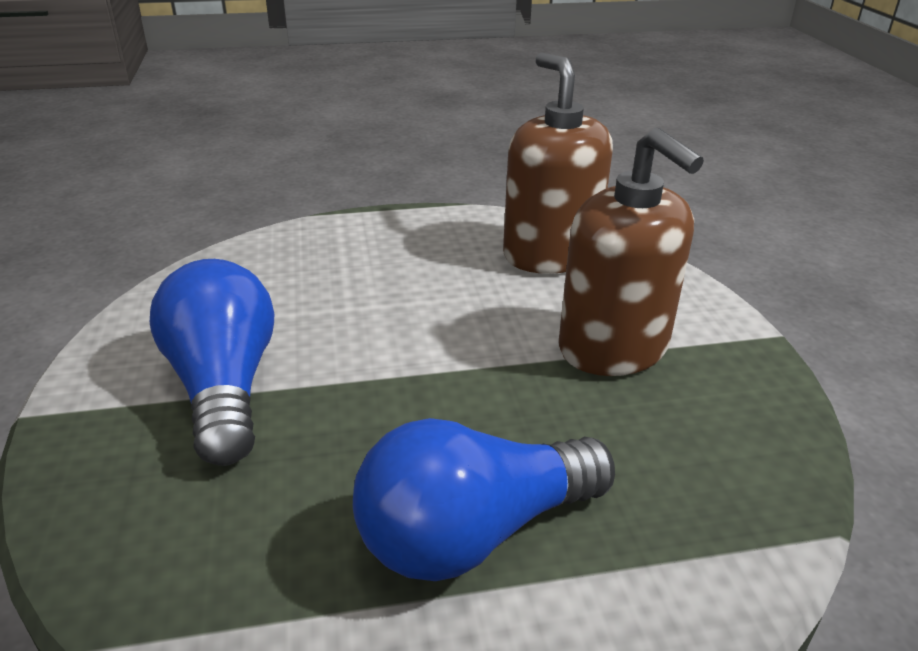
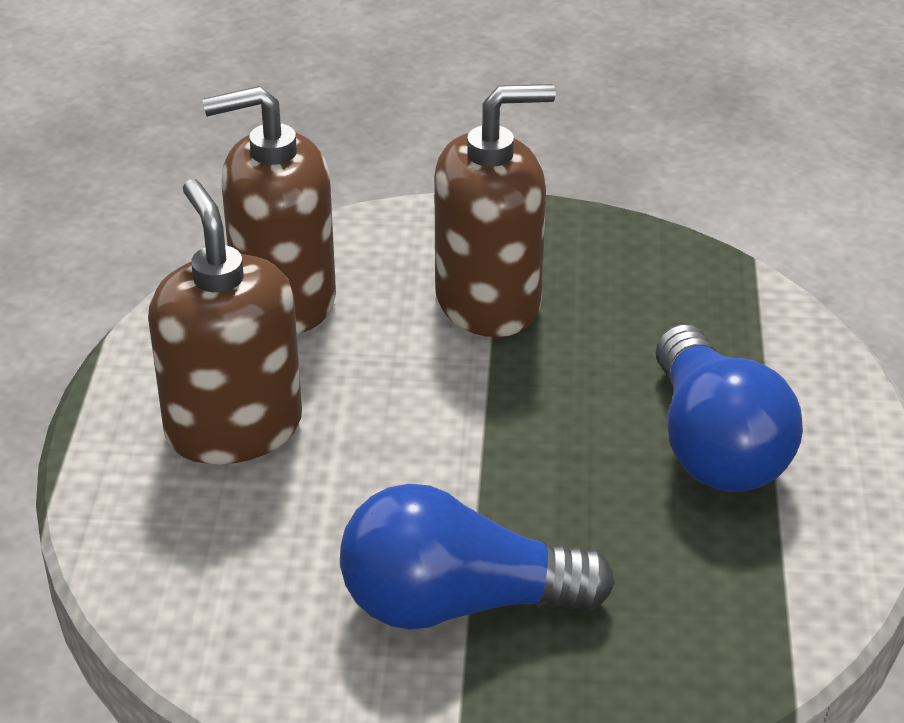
camera: 75 degrees left, 5 degrees up
none -> brown soap dispenser [148,179,302,464]

